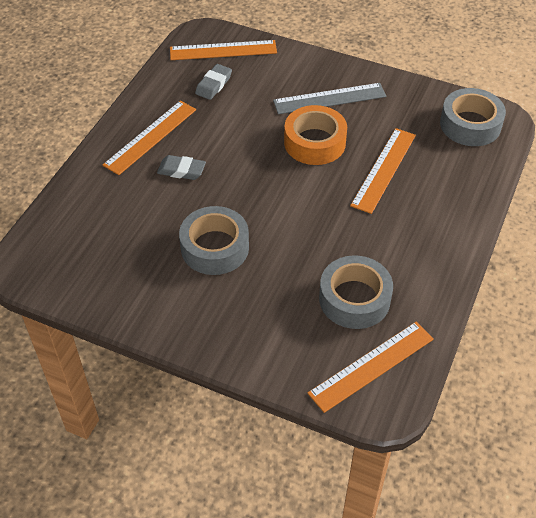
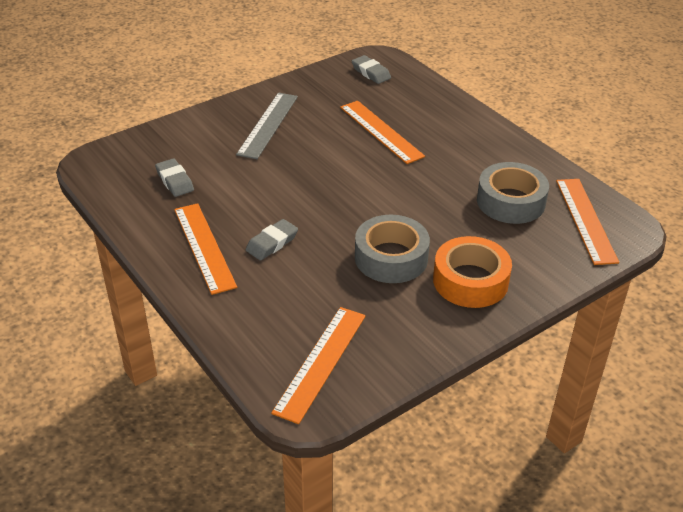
camera: 60 degrees left, 10 degrees down
orange ruler [170,40,277,60] -> orange ruler moved to [271,307,366,424]
orange tape [284,105,347,165] -> orange tape moved to [433,236,512,308]
grey tape [440,88,506,146] -> grey eraser [352,55,391,84]

